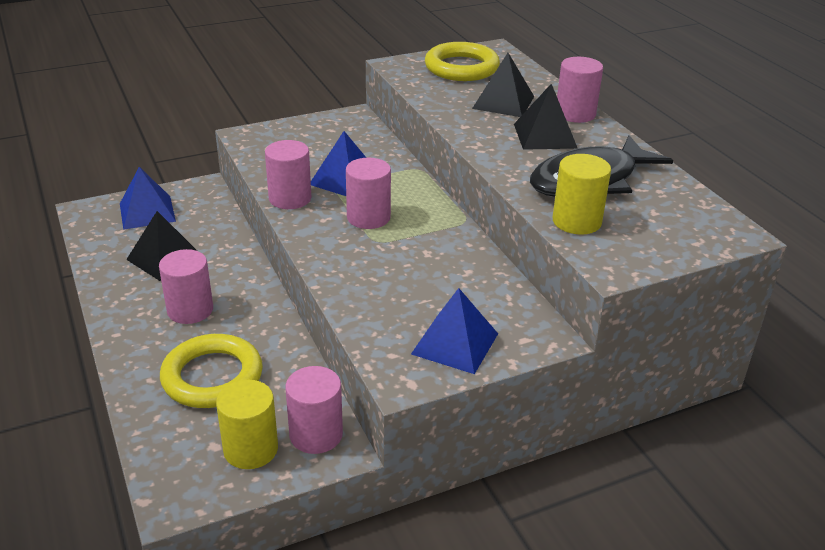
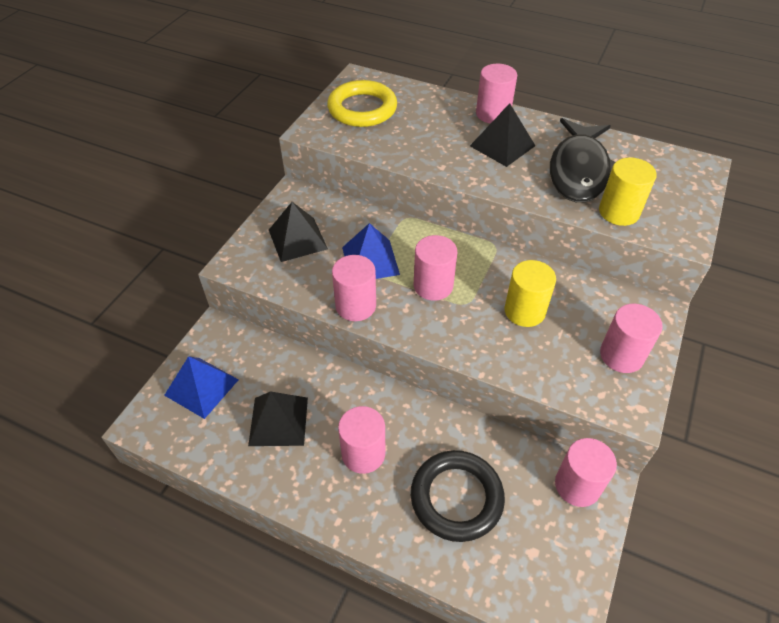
camera: 40 degrees left, 15 degrees up
yellow ring [160,334,263,408] -> black ring [411,450,505,542]
yellow cylinder [216,380,278,469] -> yellow cylinder moved to [504,260,556,327]
blue pyramid [411,288,498,374] -> pink cylinder [600,304,663,373]
black pyramid [472,53,534,117] -> black pyramid moved to [269,202,328,262]

